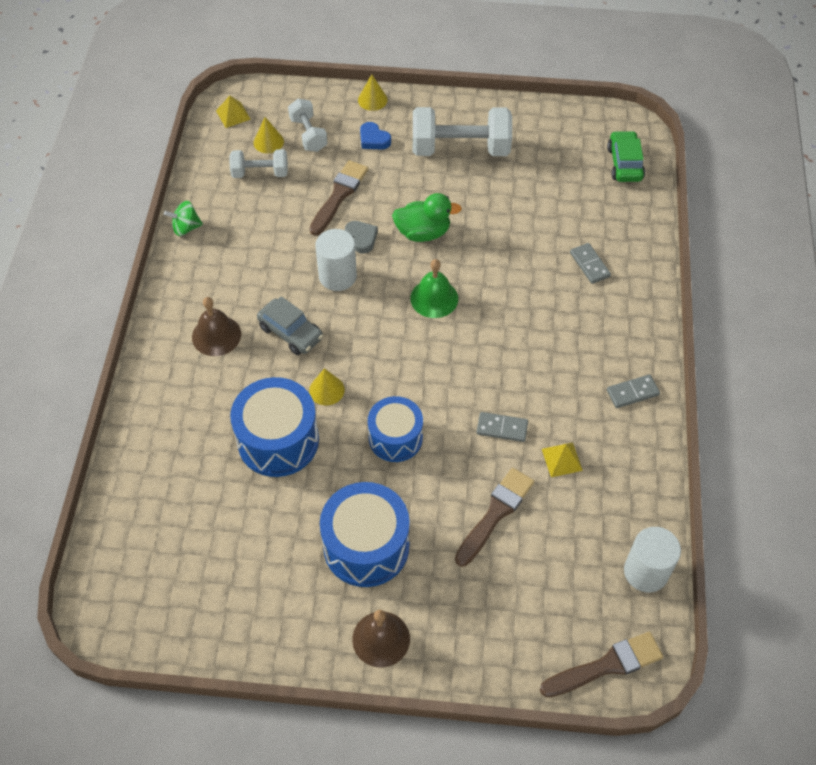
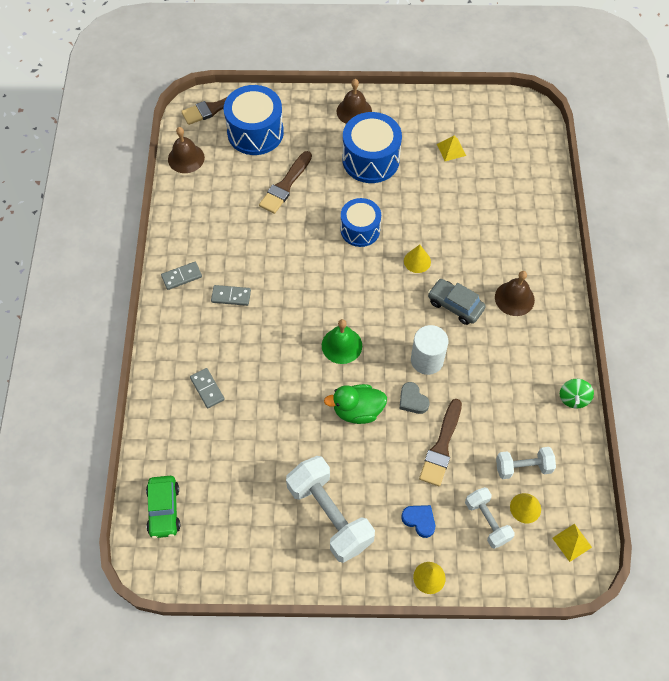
camera: 175 degrees right, 5 degrees up
green spinning top [164,201,203,236] -> green spinning top turned 120 degrees clockwise [560,379,594,409]
blue drum [230,377,319,477] -> blue drum moved to [224,85,284,155]
white dumbbell [413,107,512,156] -> white dumbbell turned 60 degrees clockwise [286,456,375,563]
grey domino [476,412,528,442] -> grey domino moved to [211,285,251,306]
yellow pyramid [542,442,583,477] -> yellow pyramid moved to [437,136,466,161]
white cylinder [624,527,681,592] -> brown bell [168,127,205,173]

